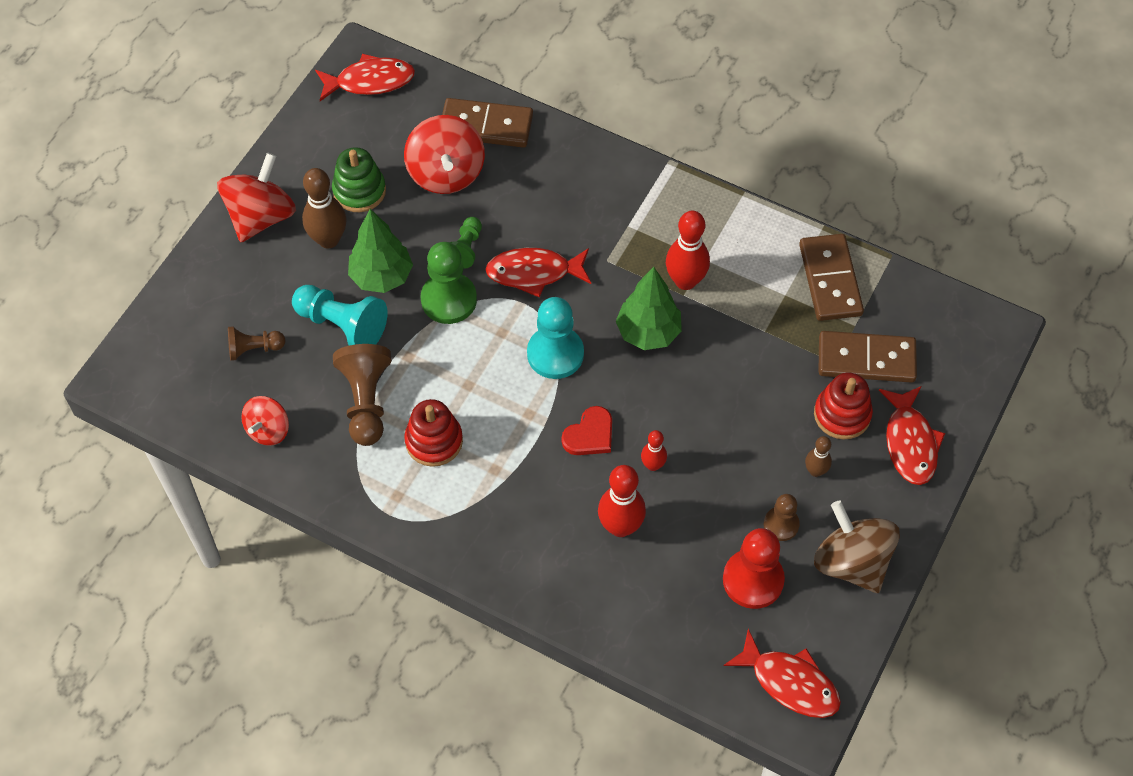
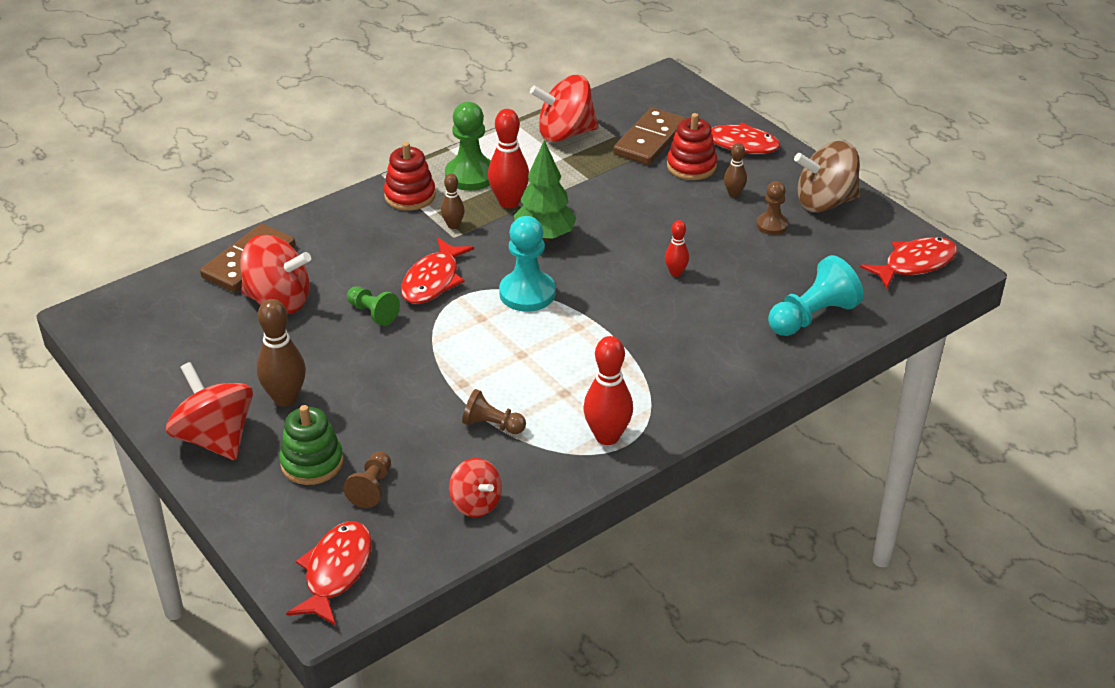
camera: 65 degrees left, 20 degrees down
turquoise pawn [292,285,388,345] -> turquoise pawn moved to [768,255,864,336]
red fish [315,53,415,101] -> red fish moved to [286,521,372,626]
green stacking toy [332,147,386,212] -> green stacking toy moved to [279,405,343,485]
brown pawn [333,344,391,446] -> brown pawn [462,389,526,434], size x0.59
green tree [348,209,413,293] -> none
red stacking toy [404,399,463,467] -> red stacking toy moved to [384,142,436,211]
green pawn [421,242,477,324] -> green pawn moved to [445,102,491,191]
red heart [562,406,612,455] -> none
red bowling pin [598,465,646,537] -> red bowling pin moved to [583,336,633,445]
red pawn [723,528,785,609] -> none
brown domino [799,234,864,321] -> red spinning top [530,75,599,142]
none -> brown bowling pin [441,174,465,229]

